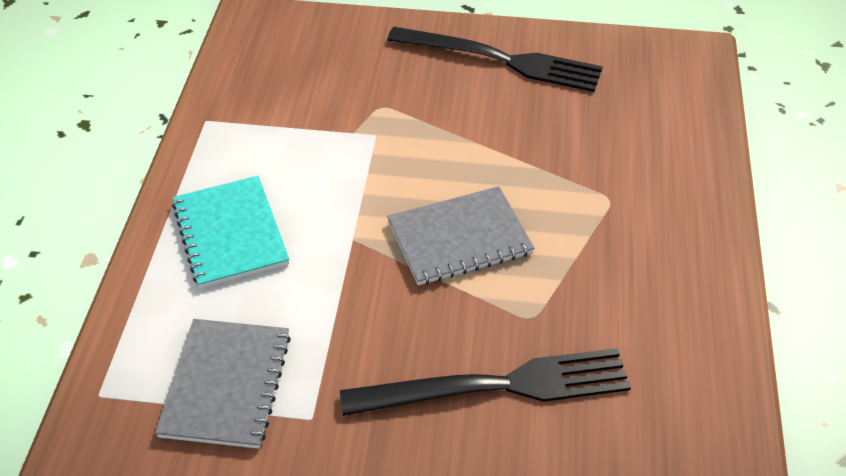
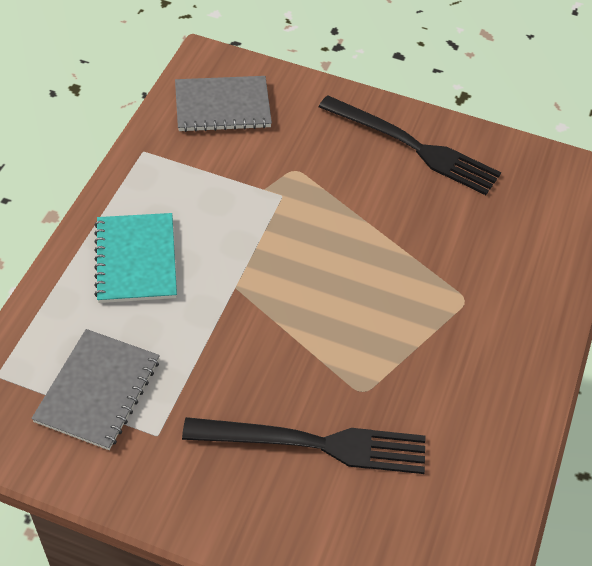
camera: 10 degrees right, 5 degrees up
grey notebook [387,186,535,286] -> grey notebook moved to [175,76,272,132]

